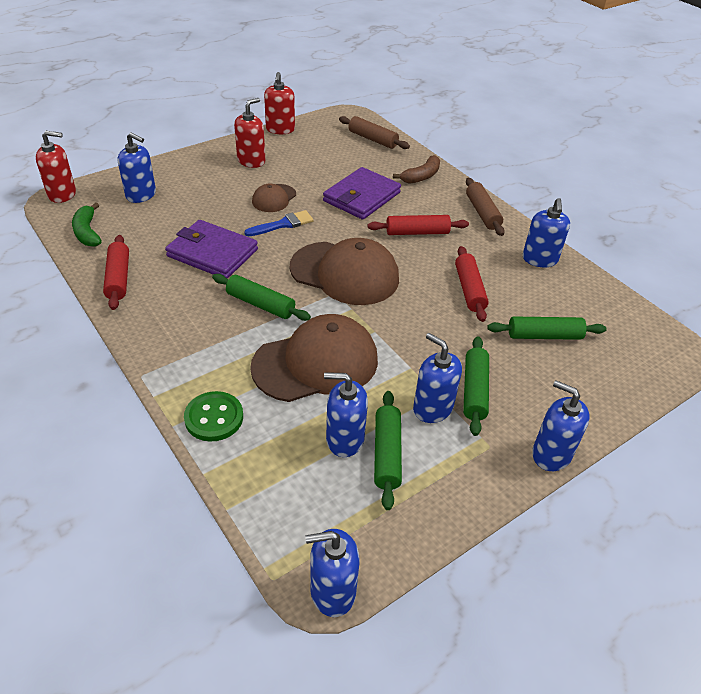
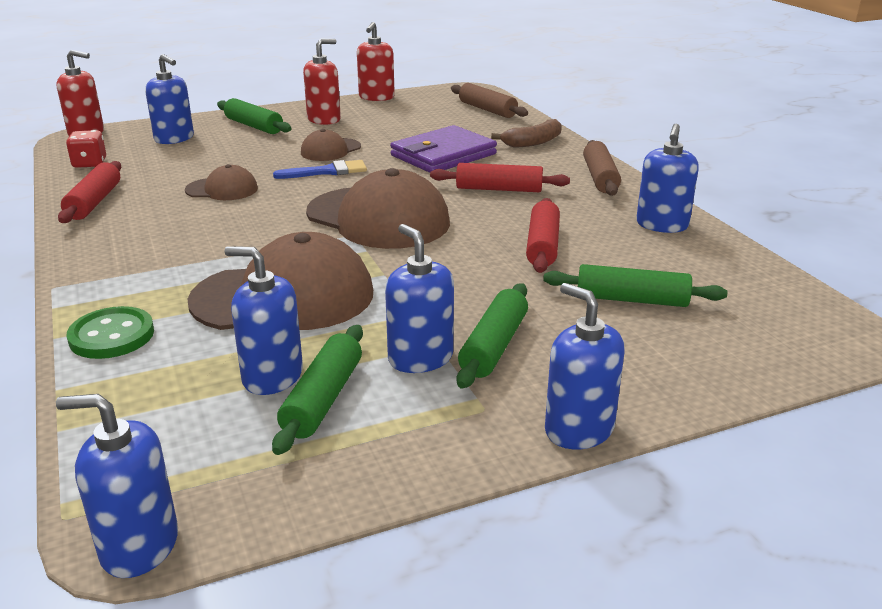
camera: 15 degrees right, 15 degrees down
green banana [72,203,102,247] -> red dice [66,130,106,168]
purple wallet [165,220,258,279] -> brown cap [185,164,258,200]
green rolling pin [212,274,311,321] -> green rolling pin moved to [217,98,292,134]

